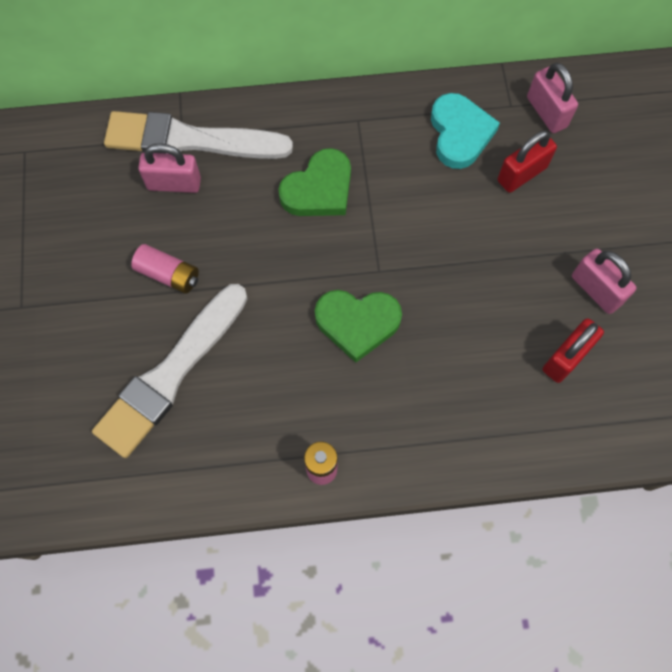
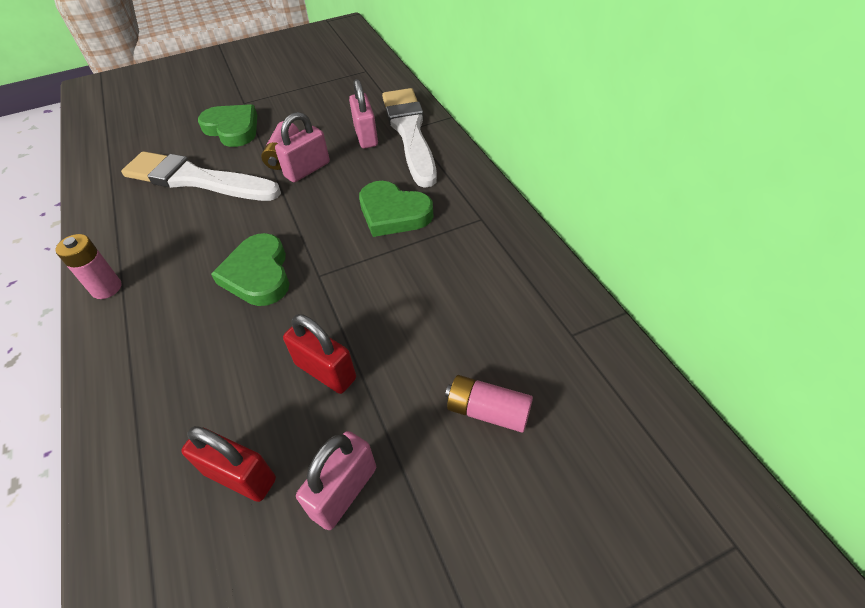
camera: 75 degrees right, 20 degrees down
turquoise heart [431,93,500,169] -> none
red padlock [498,130,557,193] -> red padlock moved to [283,314,356,394]
pink padlock [527,63,578,133] -> pink padlock moved to [275,112,330,182]
none -> green heart [198,104,257,147]
none -> pink battery [445,375,533,433]

